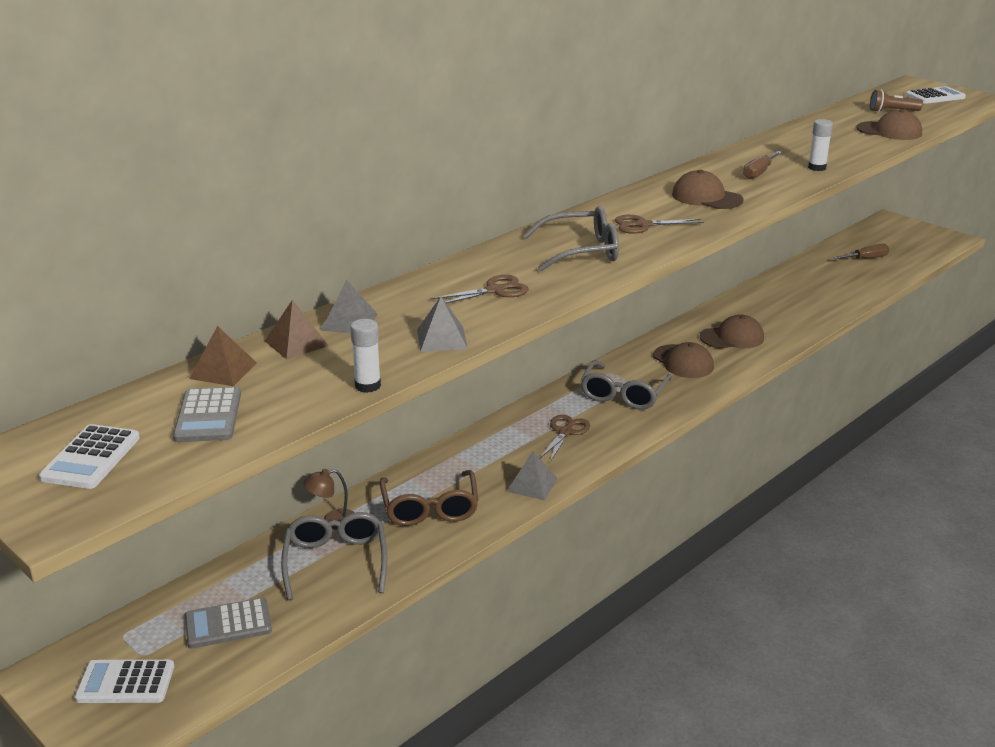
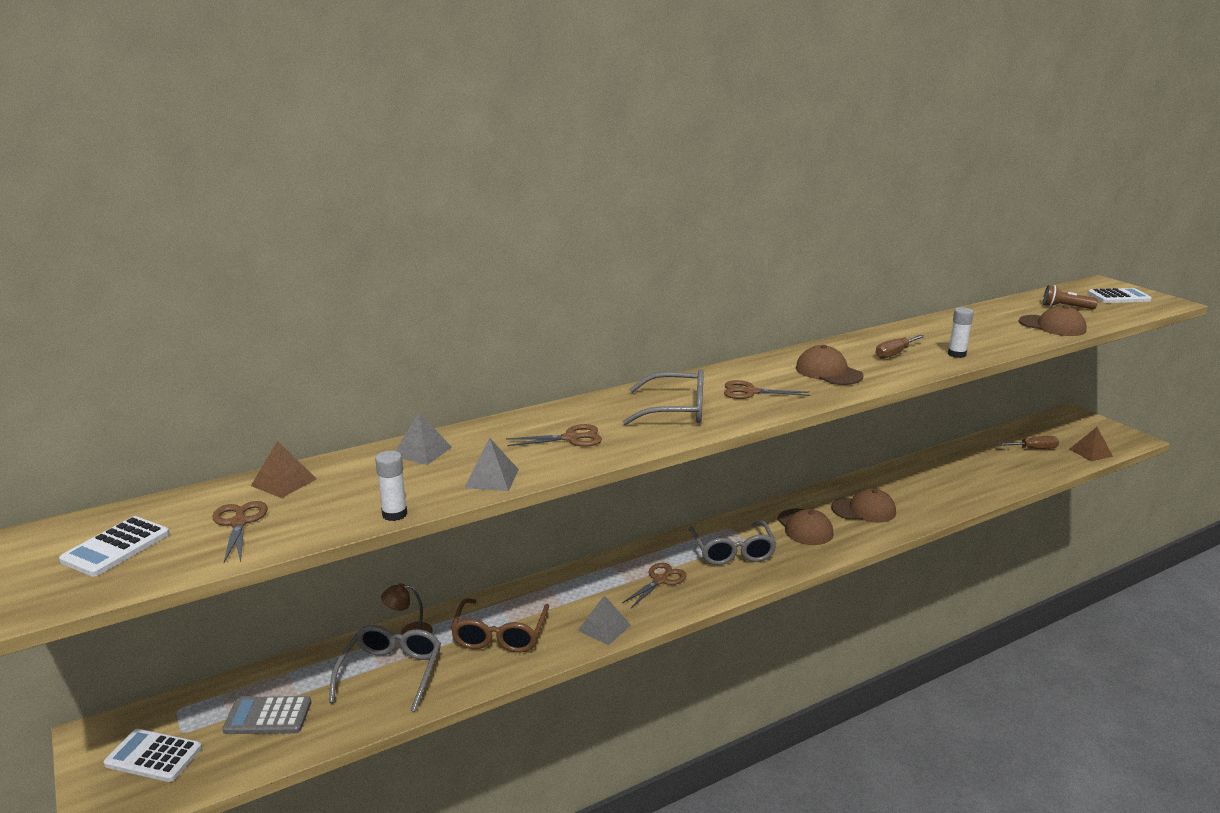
camera: 15 degrees right, 5 degrees down
grey calculator [173,387,241,442] -> brown scissors [212,501,268,563]
brown pyramid [265,300,329,360] -> brown pyramid moved to [1070,427,1113,462]
grey glasses [580,360,672,410] -> grey glasses turned 45 degrees counterclockwise [689,521,777,565]

